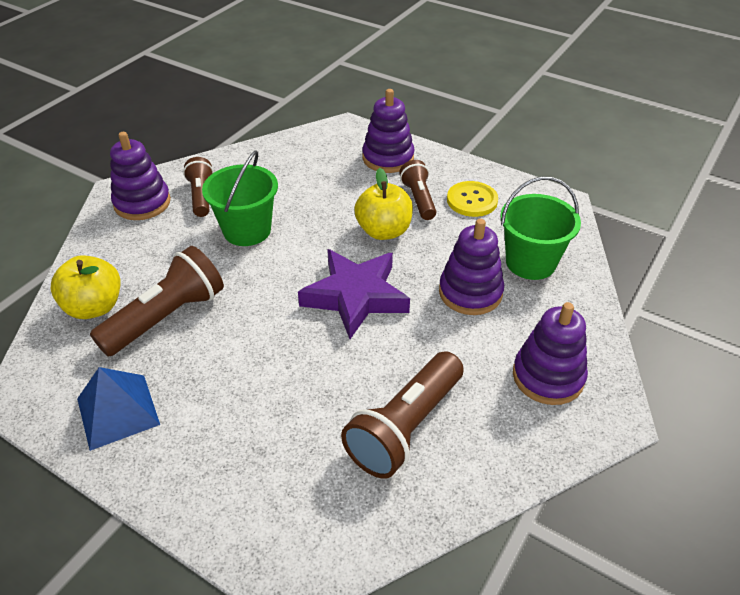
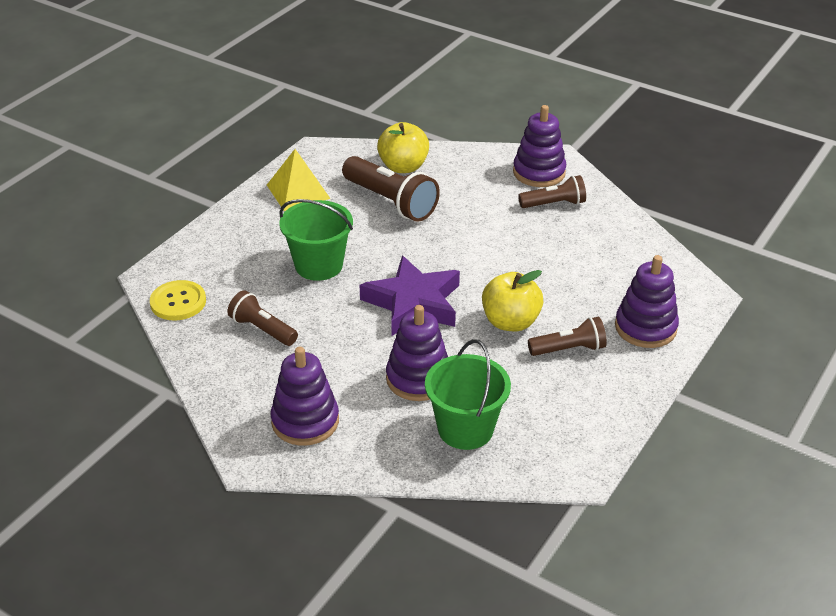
camera: 90 degrees right, 5 degrees down
blue pyramid [77,367,160,451] -> yellow pyramid [267,149,331,211]
green bucket [202,150,278,246] -> green bucket moved to [279,199,353,281]
brown flashlight [341,351,464,479] -> brown flashlight [227,290,298,346], size x0.61
yellow button [447,181,498,217] -> yellow button moved to [150,280,206,320]

